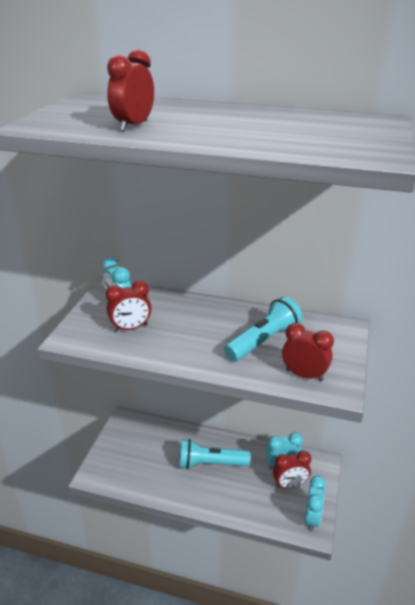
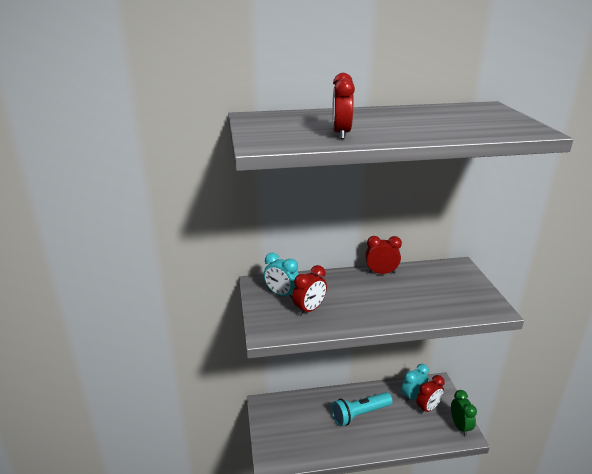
camera: 25 degrees left, 5 degrees down
turquoise flashlight [224,297,303,362] -> none
red clock [282,323,334,381] -> red clock moved to [365,236,402,274]
turquoise clock [305,476,326,532] -> green clock [451,390,477,436]

